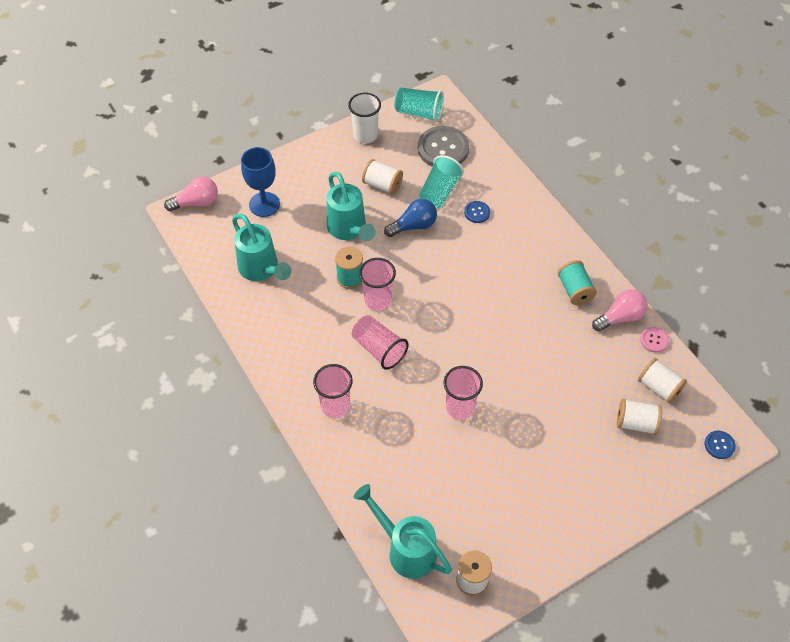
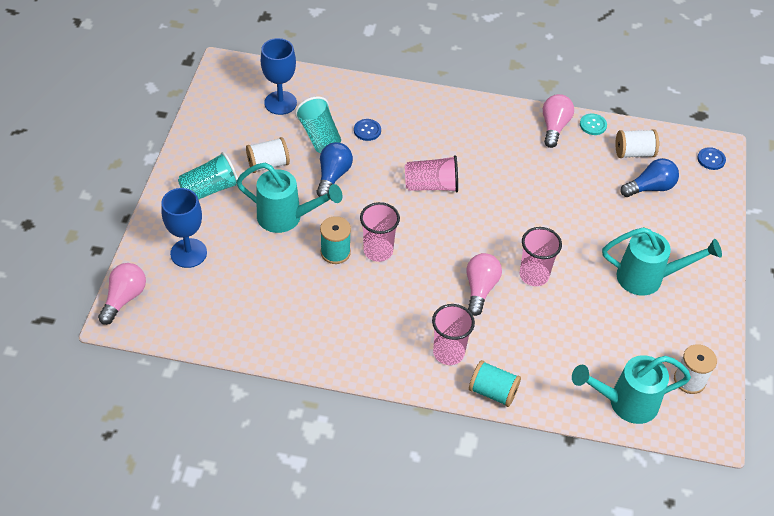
camera: 50 degrees left, 5 degrees down
turquoise watering can [232,214,291,281] -> turquoise watering can moved to [602,227,722,296]
white cup [348,93,381,143] -> none
pink cup [352,315,409,370] -> pink cup moved to [405,155,458,192]
turquoise cup [394,88,444,122] -> turquoise cup moved to [178,152,238,200]
grey button [418,126,469,167] -> blue goblet [261,38,297,115]
turquoise spool [558,260,597,305] -> turquoise spool moved to [469,360,521,407]
white spool [617,399,662,435] -> blue light bulb [620,158,679,197]
pink button [640,327,669,353] -> turquoise button [580,114,607,135]
none -> pink light bulb [467,253,502,316]

